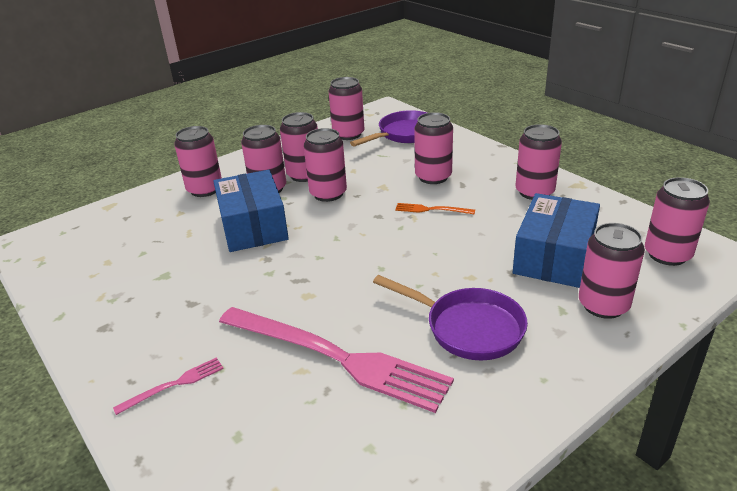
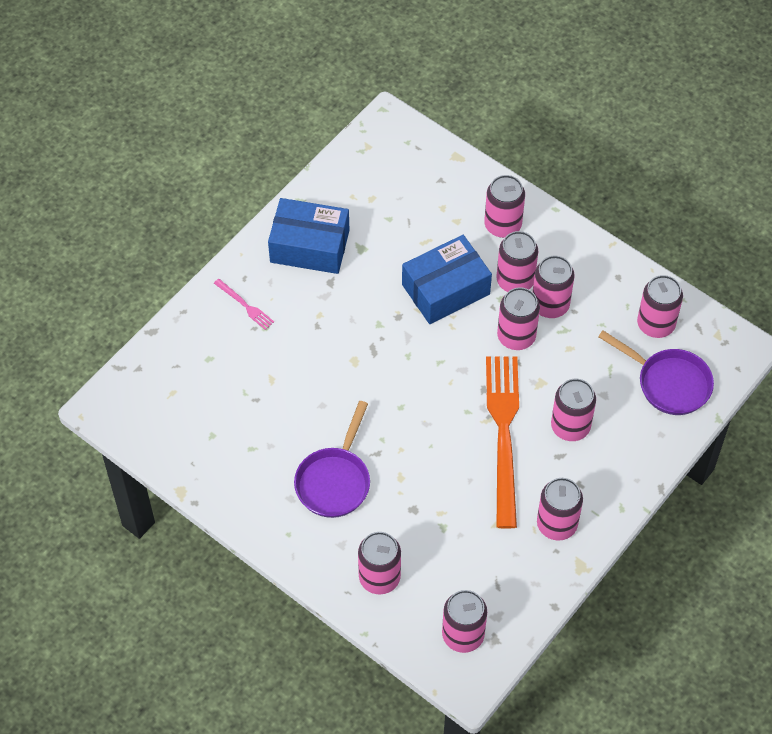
camera: 75 degrees right, 25 degrees up
pink fork [219,307,454,413] -> none
orange fork [395,203,475,215] -> orange fork [486,356,519,529], size x2.43
blue box [513,193,600,288] -> blue box moved to [268,198,350,274]

